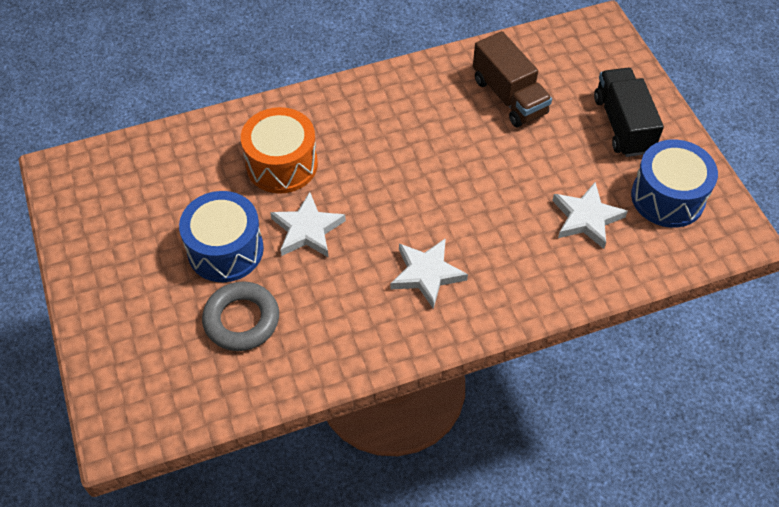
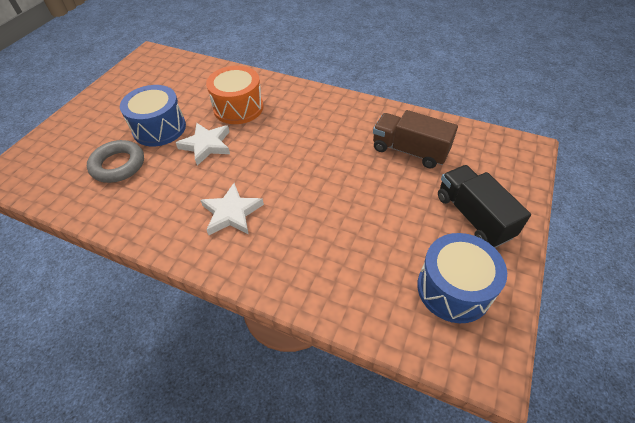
camera: 45 degrees right, 5 degrees down
brown truck [473,31,552,127] -> brown truck turned 105 degrees clockwise [373,110,458,169]
white star [552,182,628,249] -> none
black truck [594,68,664,157] -> black truck turned 60 degrees counterclockwise [438,165,531,248]

